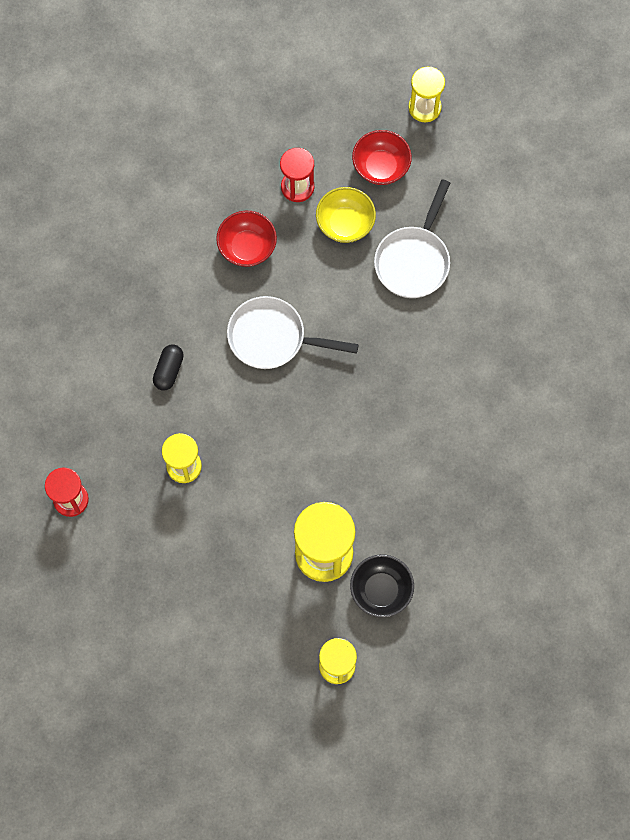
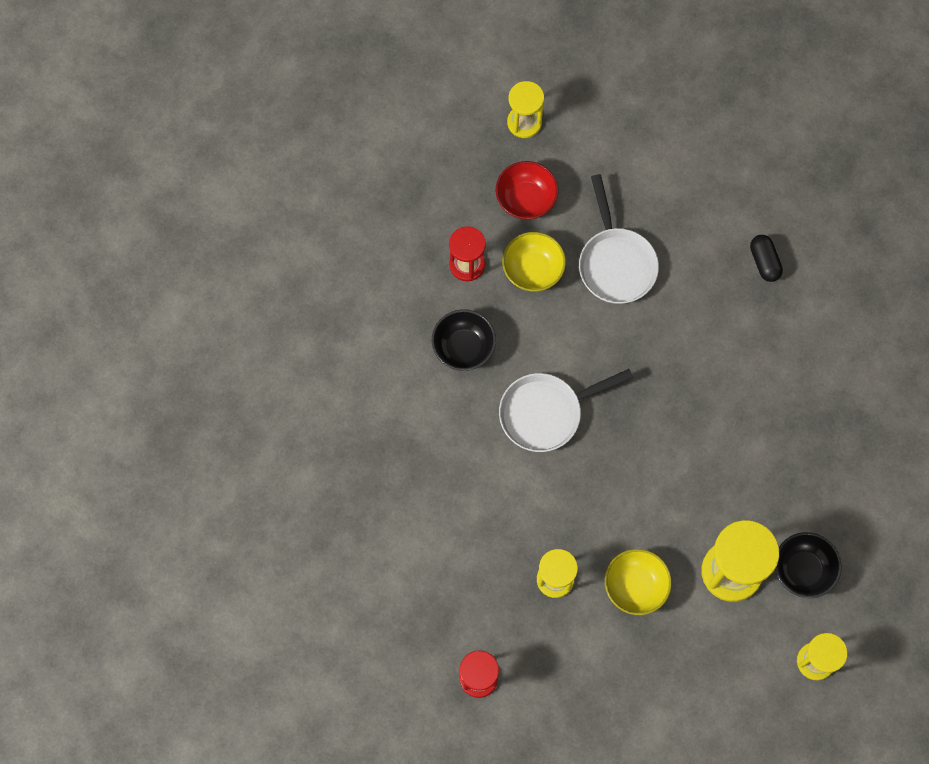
camera: 35 degrees left, 0 degrees up
black capsule [153,345,184,390] -> black capsule moved to [750,235,783,282]
red bowl [216,211,277,267] -> black bowl [432,309,496,371]
none -> yellow bowl [605,549,672,615]

